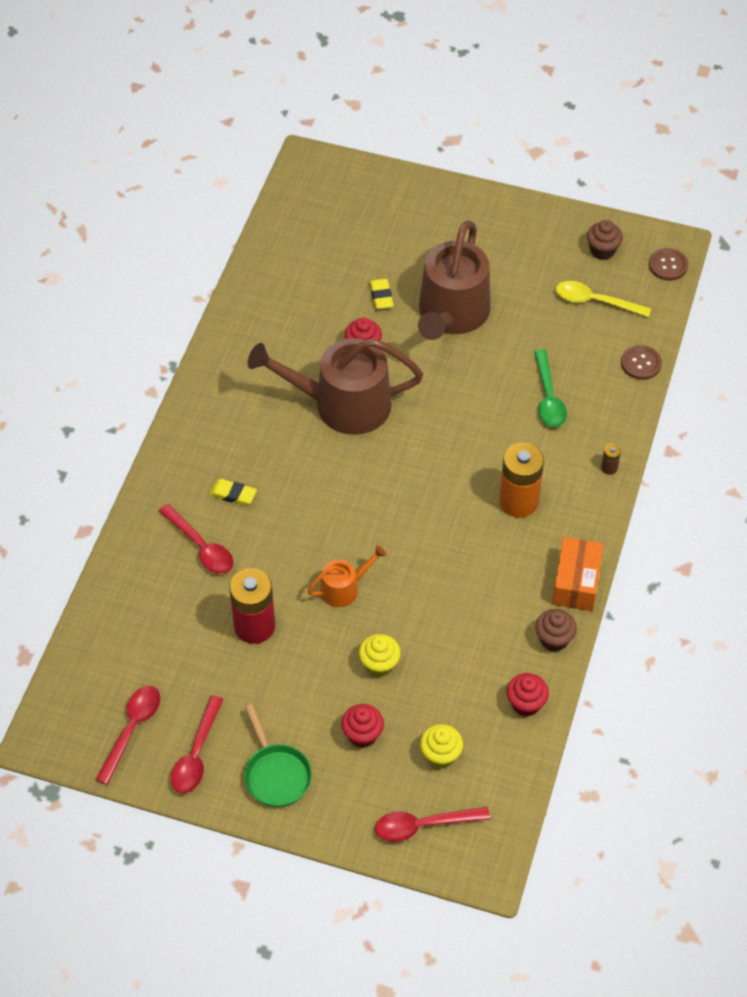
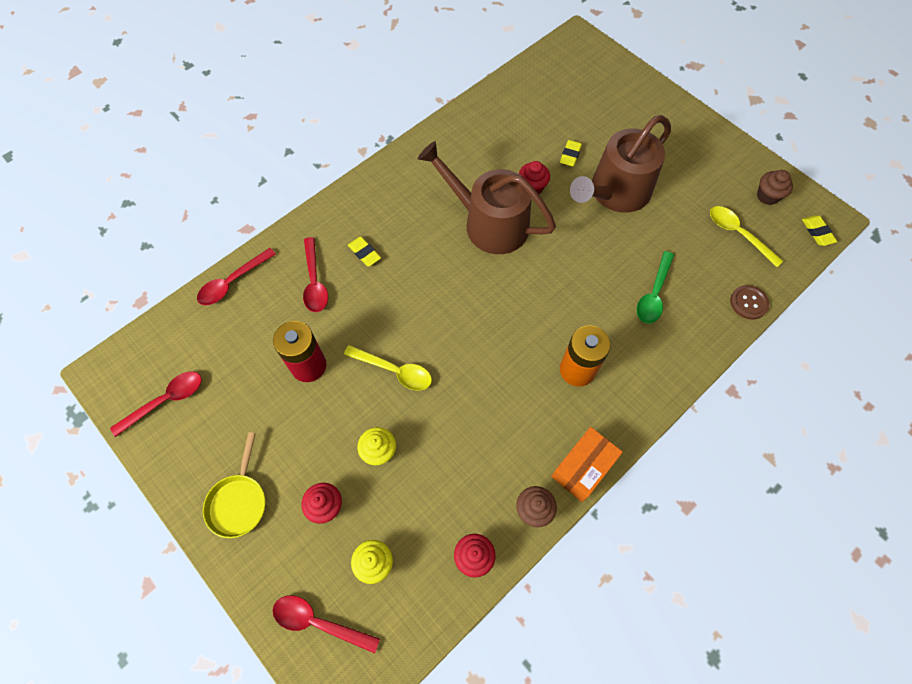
camera: 30 degrees right, 10 degrees up
red spoon [171,695,223,794] -> red spoon moved to [197,248,276,305]
green pan [244,704,312,807] -> yellow pan [203,432,265,538]
orange watering can [308,545,387,607] -> yellow spoon [344,345,432,391]
brown battery [601,444,621,475] -> none
brown button [649,248,688,281] -> yellow eraser [802,216,837,246]

